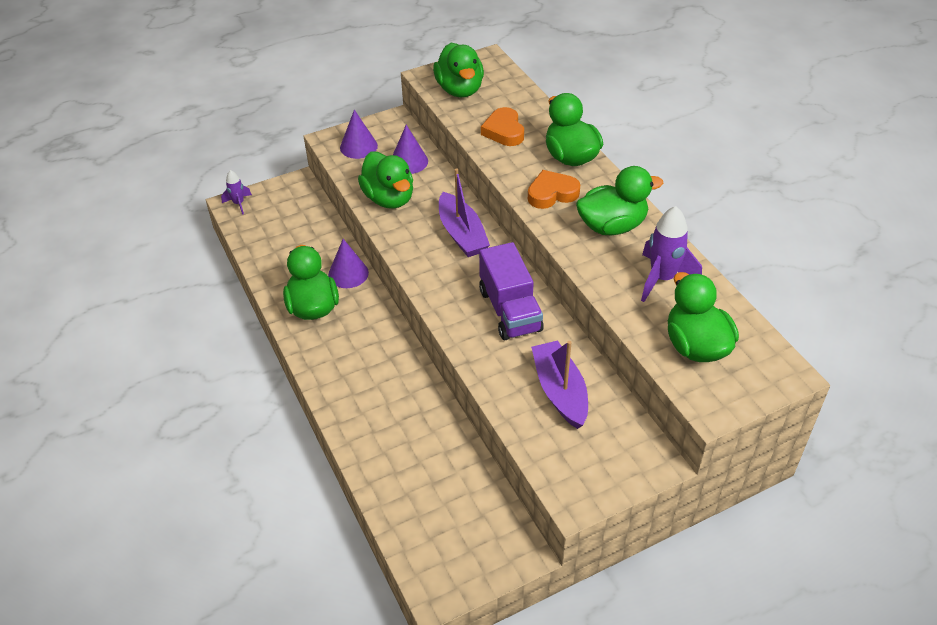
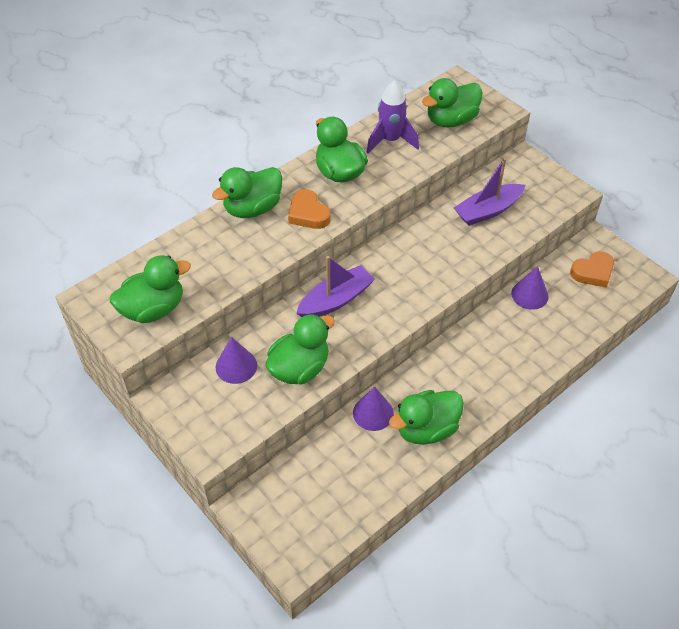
camera: 105 degrees left, 5 degrees up
purple rocket [221,170,252,215] -> none
purple cone [340,110,378,159] -> purple cone moved to [511,266,549,310]
purple truck [479,242,543,340] -> none
orange heart [481,107,524,146] -> orange heart moved to [570,251,614,288]

